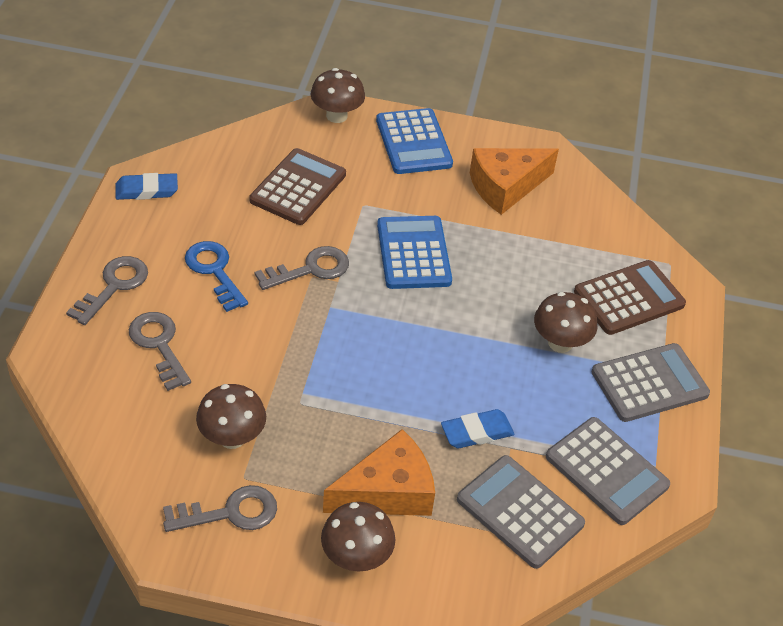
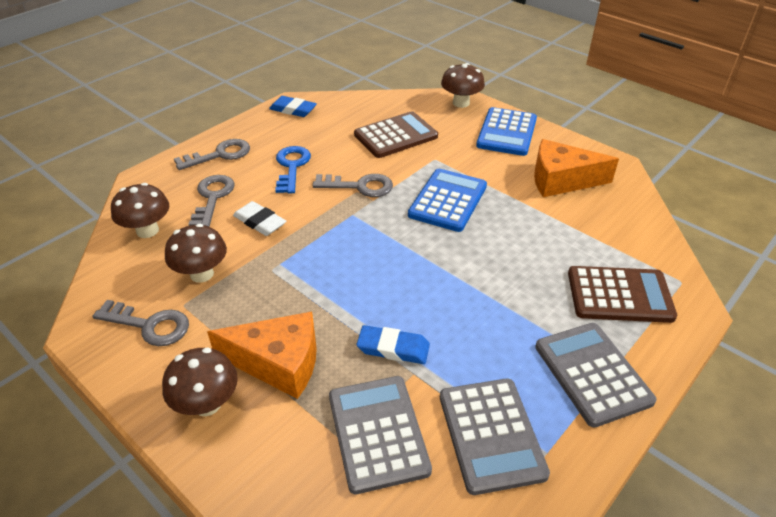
camera: 35 degrees right, 5 degrees down
brown mushroom [534,292,597,353] -> brown mushroom moved to [111,183,169,238]
grey calculator [592,343,710,422] -> grey calculator turned 120 degrees counterclockwise [535,323,657,428]
none -> white eraser [233,201,286,236]

